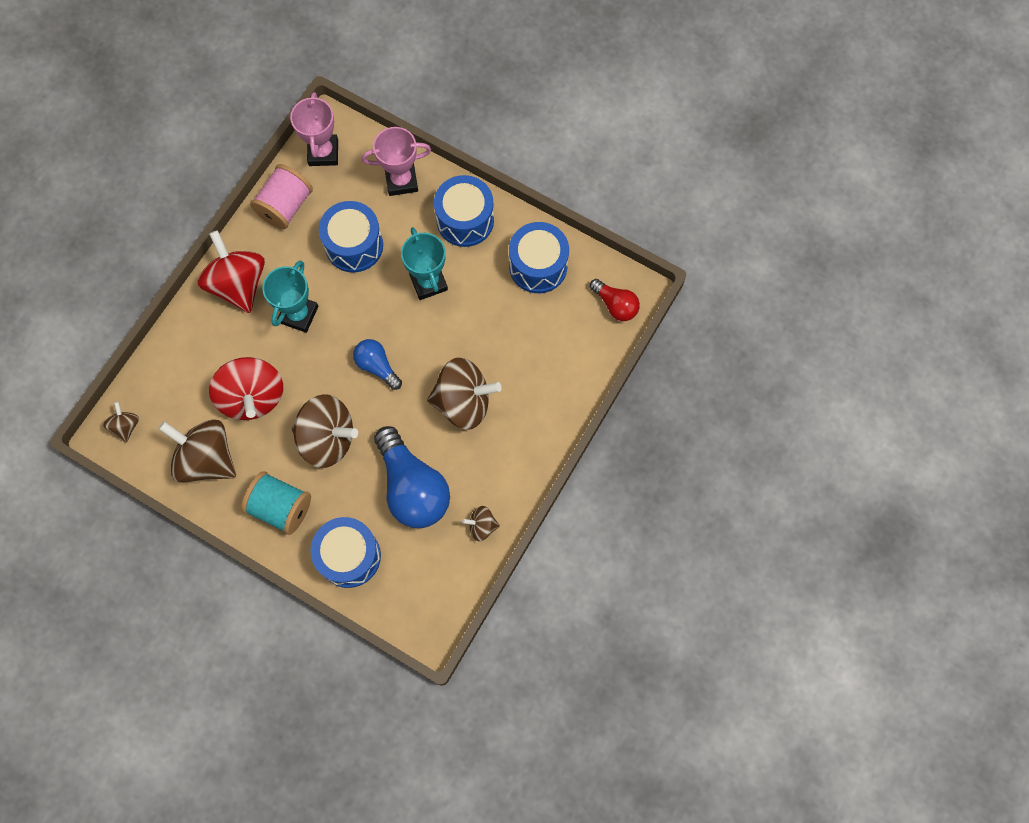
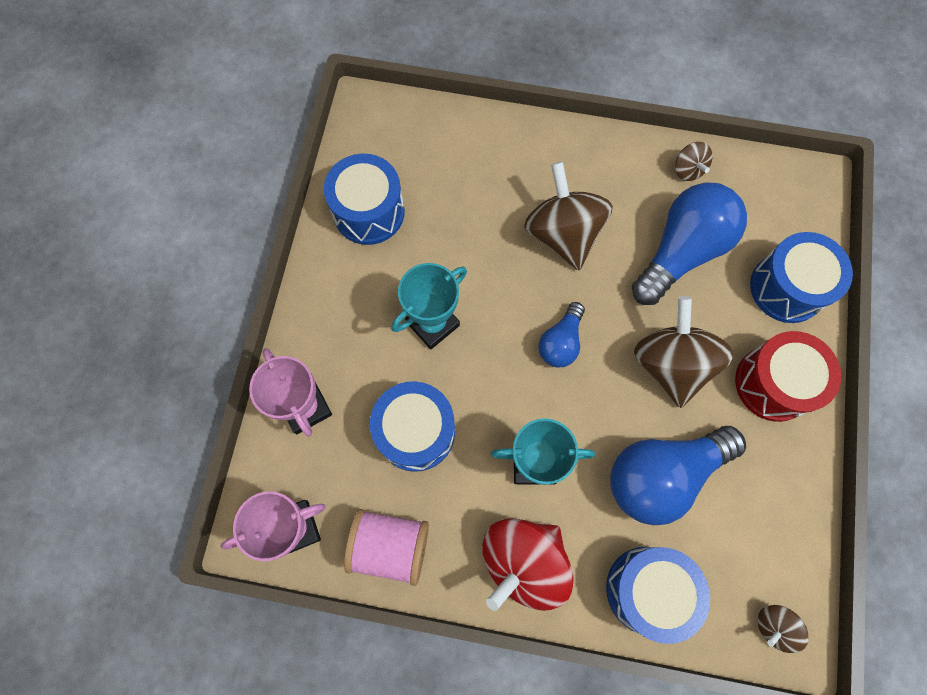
camera: 110 degrees left, 0 degrees up
brown spinning top [158,419,236,483] -> none
red spinning top [209,357,283,420] -> blue light bulb [610,426,746,525]
turquoise spool [241,471,311,535] -> red drum [735,331,841,422]
blue drum [434,175,494,247] -> blue drum moved to [606,547,710,644]
red light bulb [590,279,640,321] -> none

